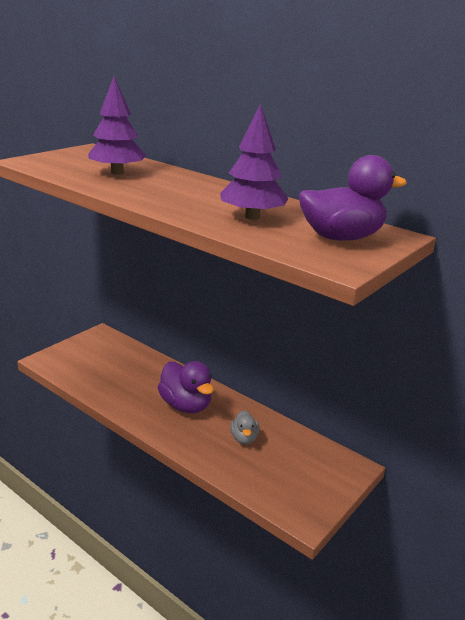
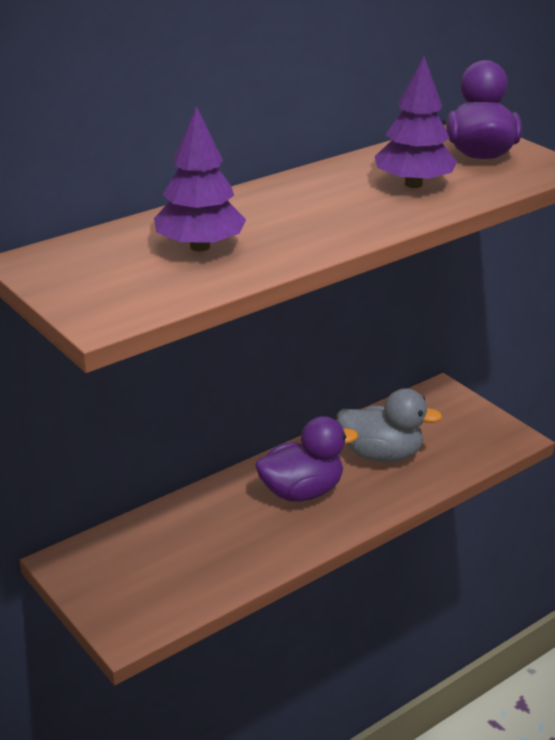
camera: 75 degrees left, 5 degrees up
grey duck [230,410,259,445] -> grey duck [337,388,442,462], size x1.81

